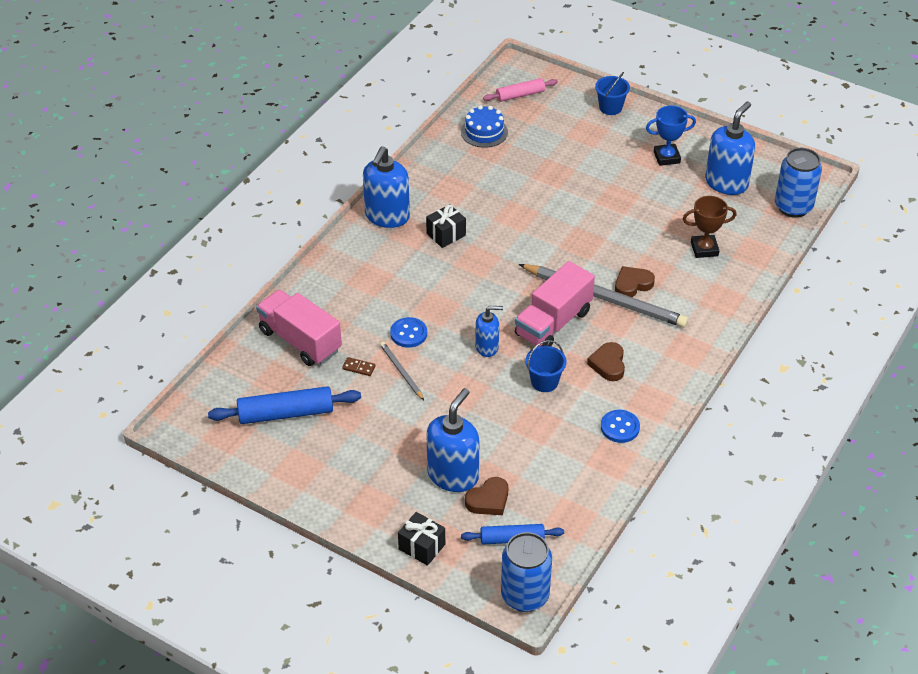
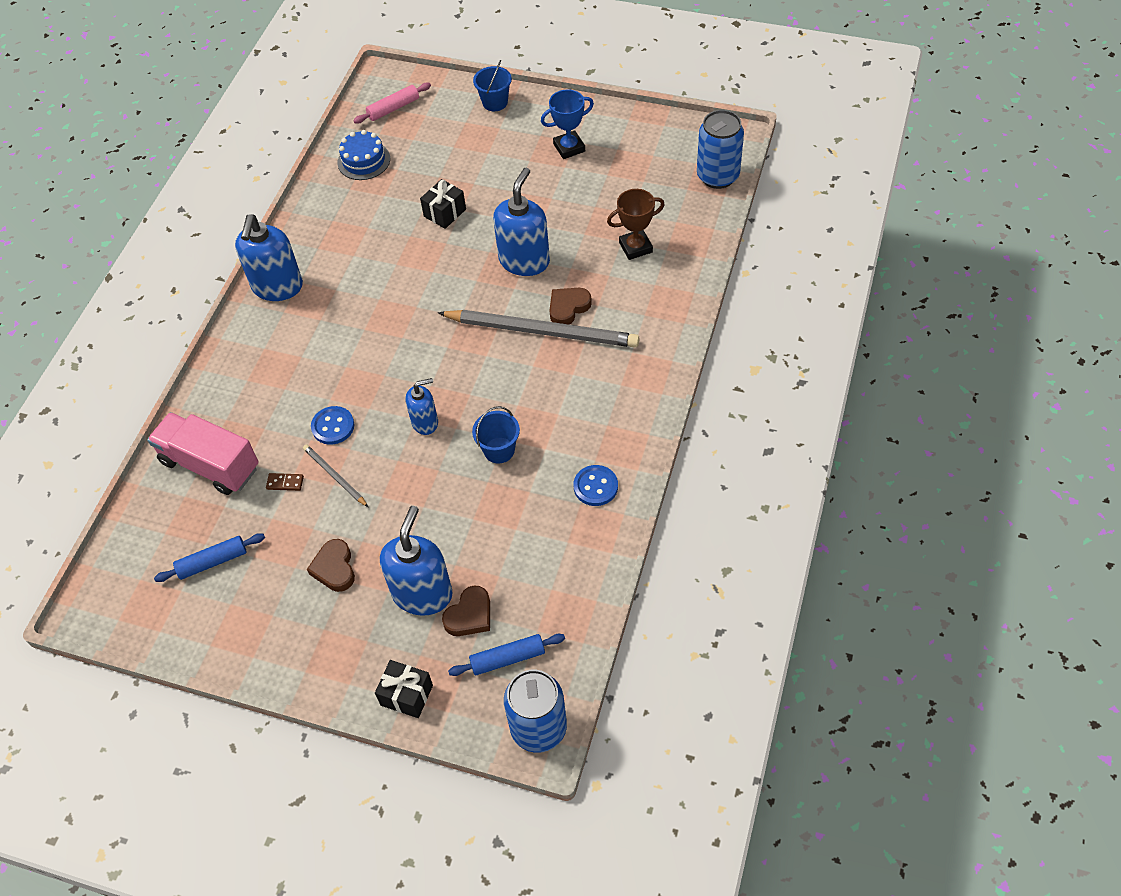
camera: 10 degrees left, 10 degrees up
blue rolling pin [208,386,361,424] -> blue rolling pin [154,533,265,582], size x0.63
black gift [426,204,466,248] -> black gift moved to [420,179,466,229]
pink truck [515,261,595,347] -> none
brown heart [587,342,625,381] -> brown heart moved to [307,539,355,592]
blue soap dispenser [705,102,755,195] -> blue soap dispenser moved to [493,168,550,276]

